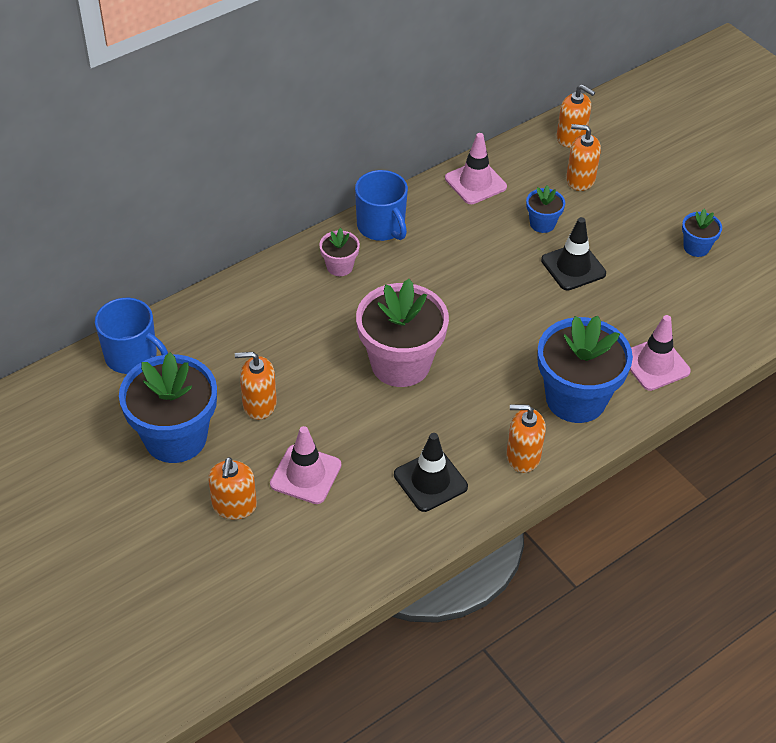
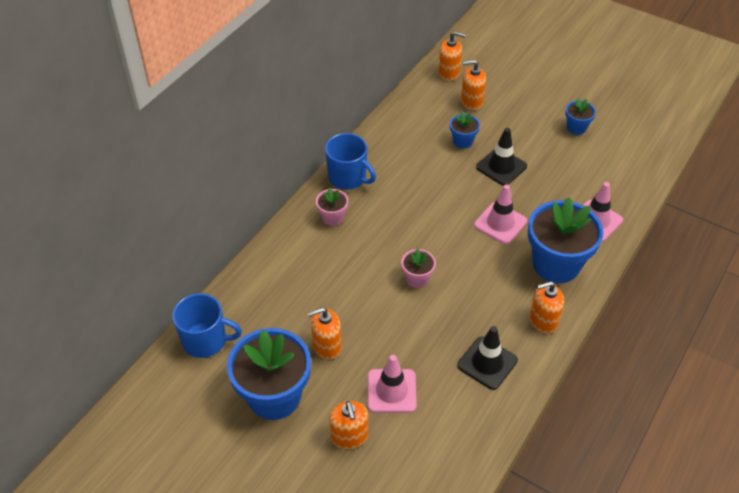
camera: 20 degrees left, 0 degrees up
pink flower pot [356,279,449,387] -> pink flower pot [401,248,436,288], size x0.47
pink traffic cone [445,133,507,204] -> pink traffic cone moved to [474,184,527,244]

